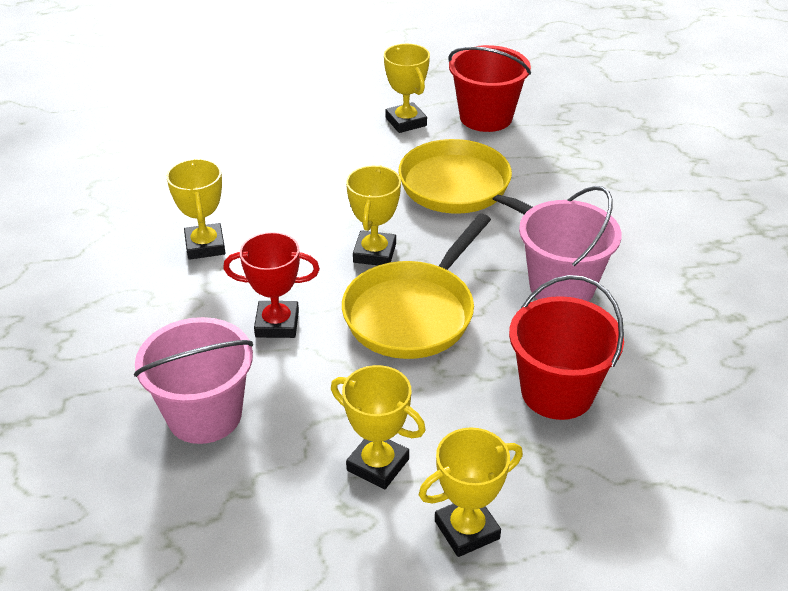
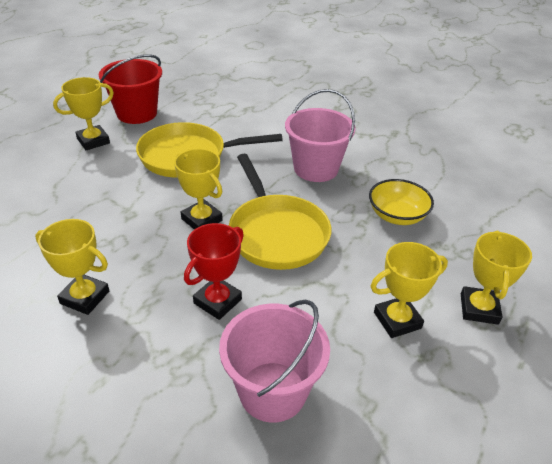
camera: 55 degrees left, 0 degrees up
yellow trophy [384,44,430,133] -> yellow trophy turned 45 degrees counterclockwise [53,77,114,150]
red bucket [509,275,624,420] -> yellow bowl [369,179,434,225]

